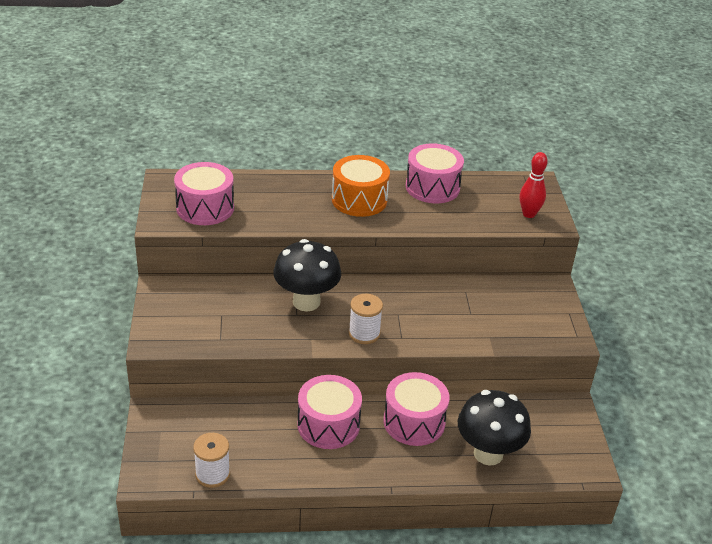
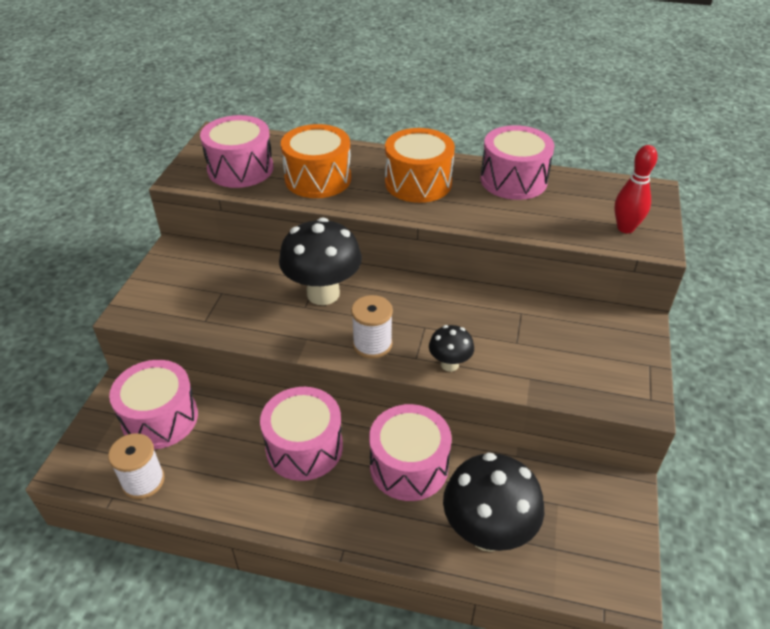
camera: 20 degrees right, 5 degrees up
none -> pink drum [109,360,198,449]
none -> orange drum [281,124,351,198]
none -> black mushroom [429,325,474,372]

